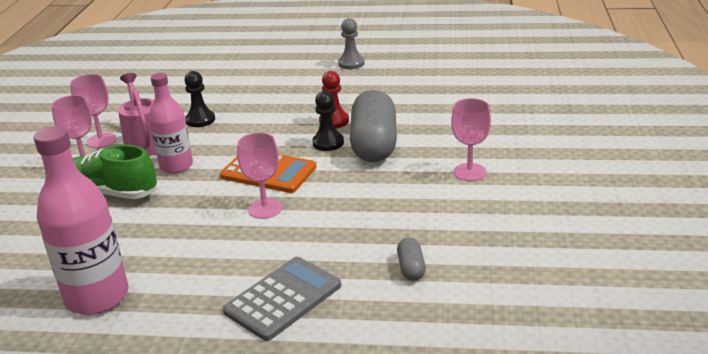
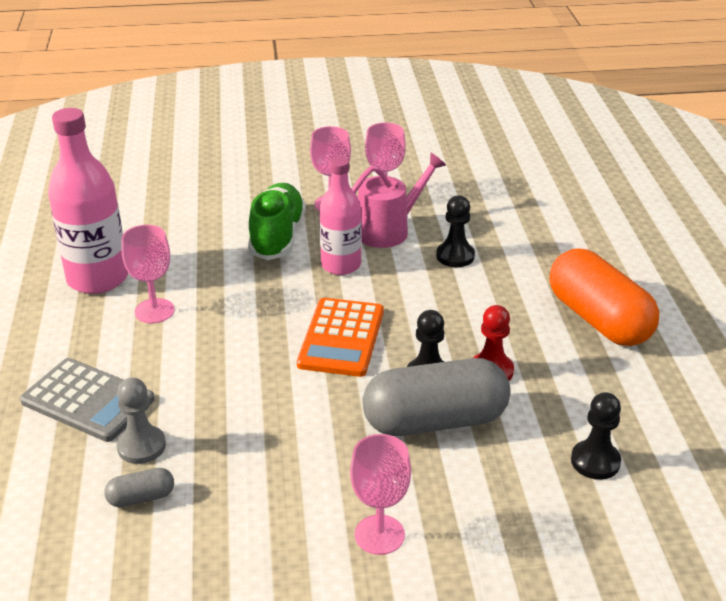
camera: 75 degrees right, 5 degrees up
pink goblet [237,133,282,219] -> pink goblet moved to [121,225,175,323]
grey pawn [338,18,365,69] -> grey pawn moved to [116,378,166,464]
none -> orange capsule [549,248,659,346]
none -> black pawn [571,392,621,480]

